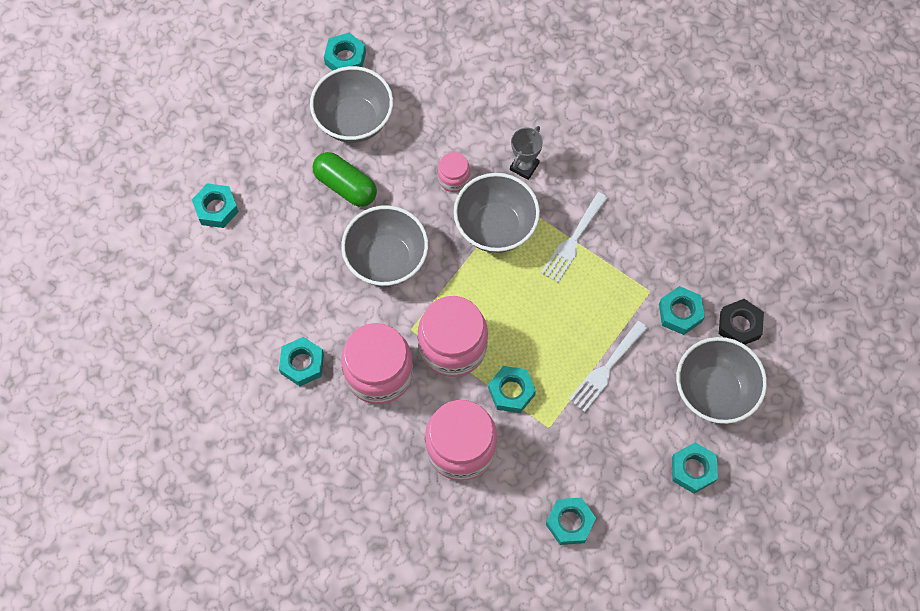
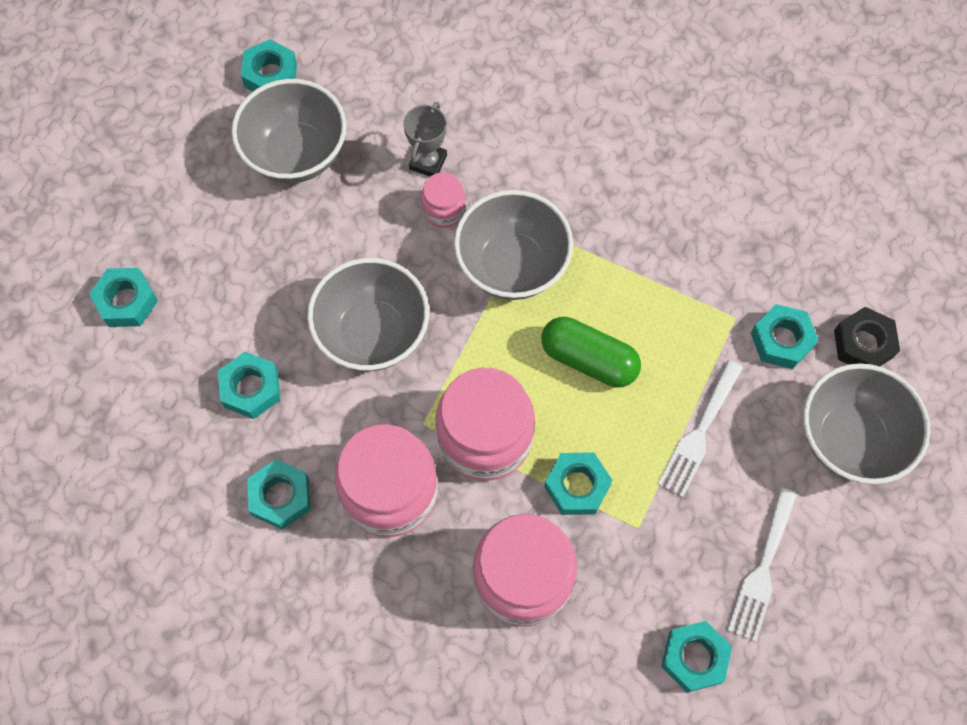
camera: 10 degrees left, 0 degrees up
green capsule [313,152,377,207] -> green capsule moved to [541,317,641,387]
grey trophy [510,126,543,180] -> grey trophy moved to [403,102,447,177]
white fork [541,192,608,283] -> white fork moved to [727,487,797,642]
turquoise nut [672,442,718,494] -> turquoise nut moved to [218,352,280,419]

